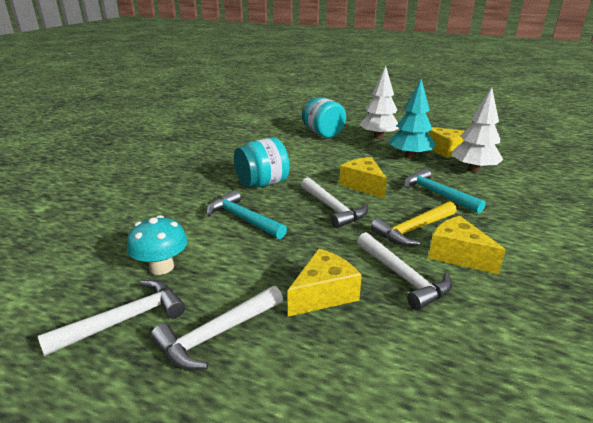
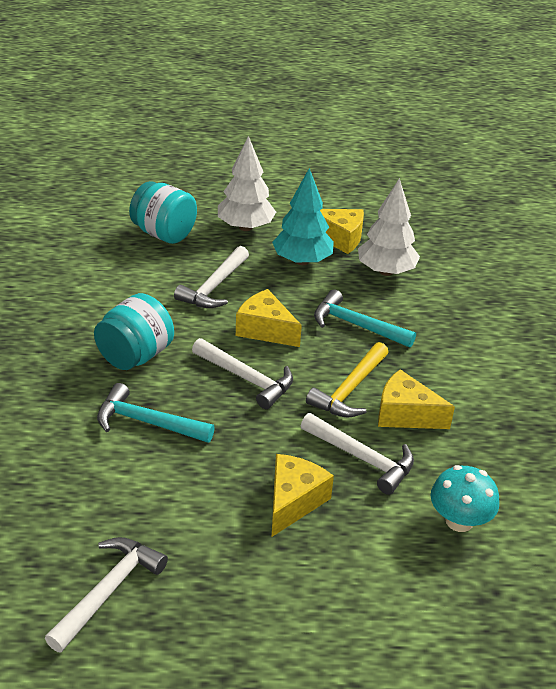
camera: 25 degrees left, 10 degrees up
turquoise mushroom [127,215,188,275] -> turquoise mushroom moved to [430,465,499,532]
white hammer [150,286,283,370] -> white hammer moved to [174,246,249,308]

